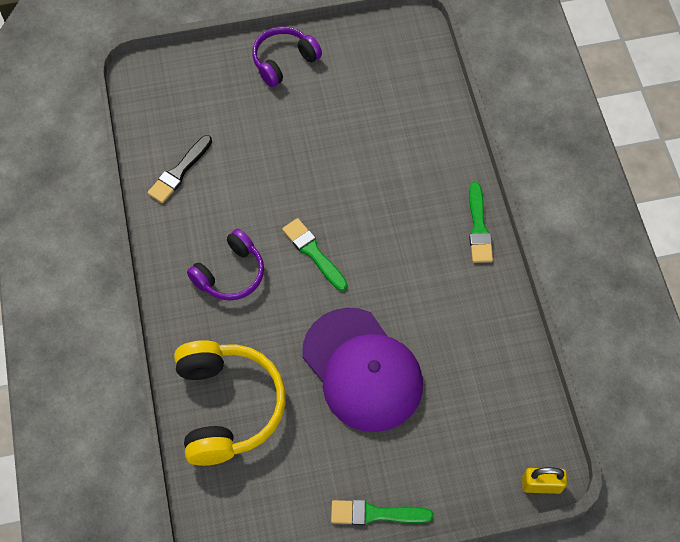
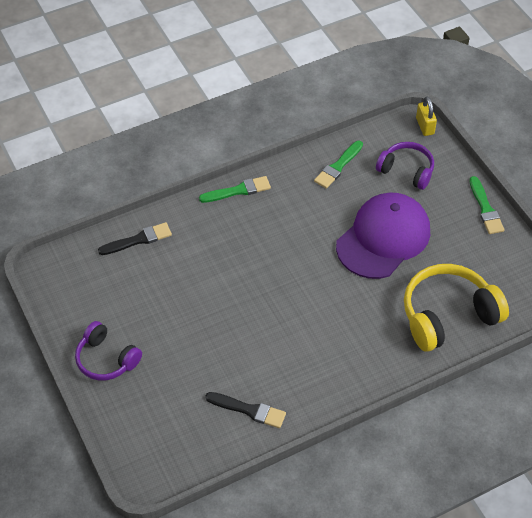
camera: 105 degrees left, 10 degrees down
purple headphones [187,229,264,301] -> purple headphones moved to [376,142,434,190]
green brush [282,218,347,291] -> green brush moved to [314,141,363,189]
none -> black brush [98,222,172,255]

